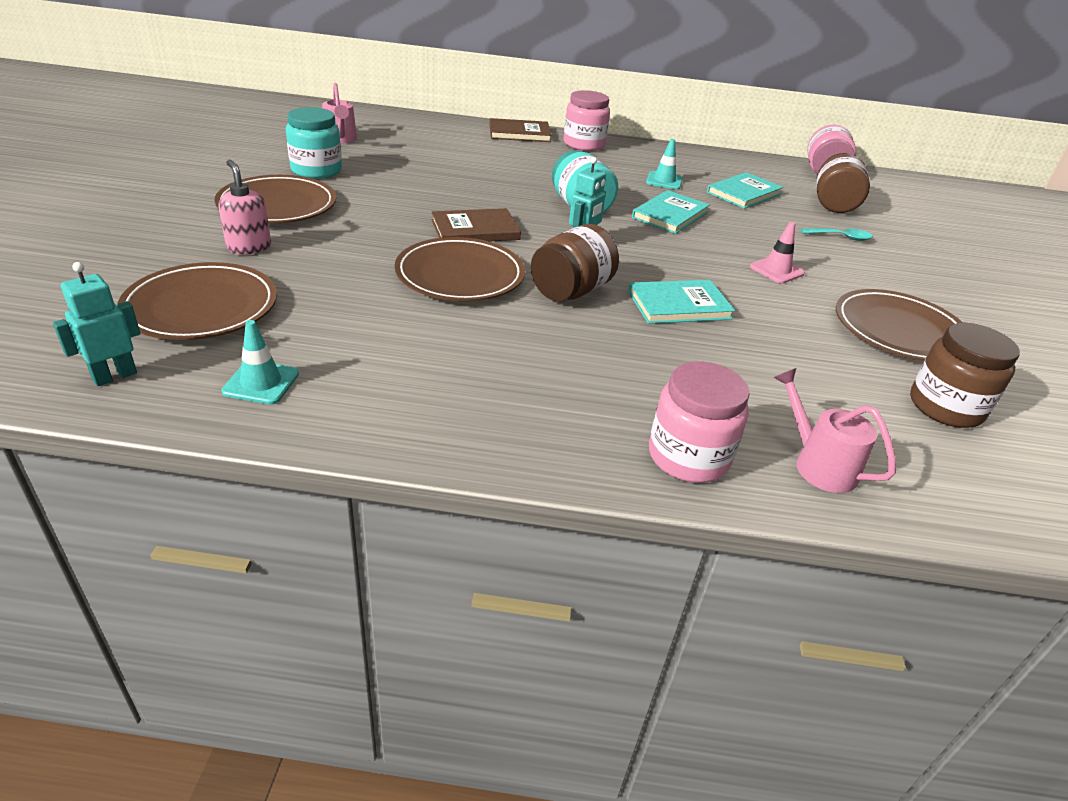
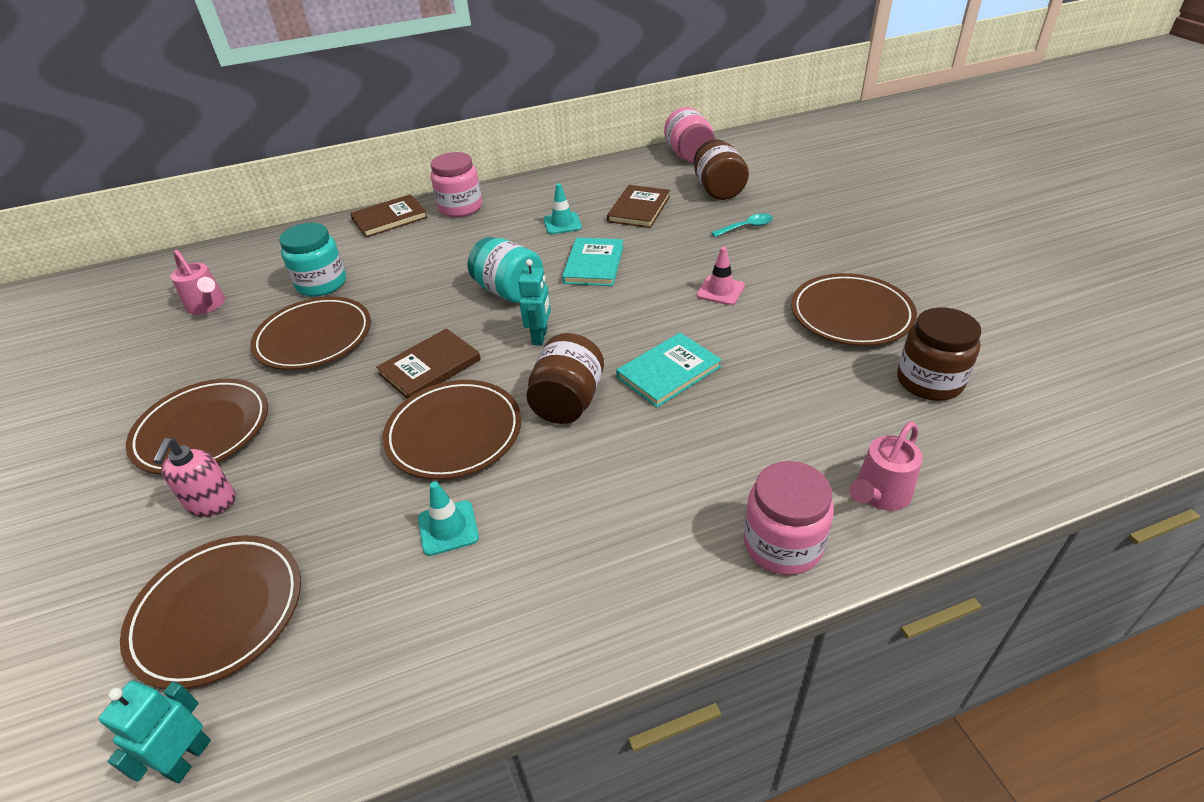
camera: 20 degrees left, 5 degrees up
pink soap dispenser [218,160,271,254] -> pink soap dispenser turned 120 degrees counterclockwise [153,438,236,517]
turquoise traffic cone [221,320,299,405] -> turquoise traffic cone moved to [418,481,479,556]
turquoise jar [286,107,342,179] -> turquoise jar moved to [279,223,346,297]
turquoise book [707,172,783,209] -> brown book [607,185,670,228]
pink watering can [773,368,896,493] -> pink watering can turned 75 degrees counterclockwise [849,422,923,511]
none -> brown plate [250,297,371,370]

